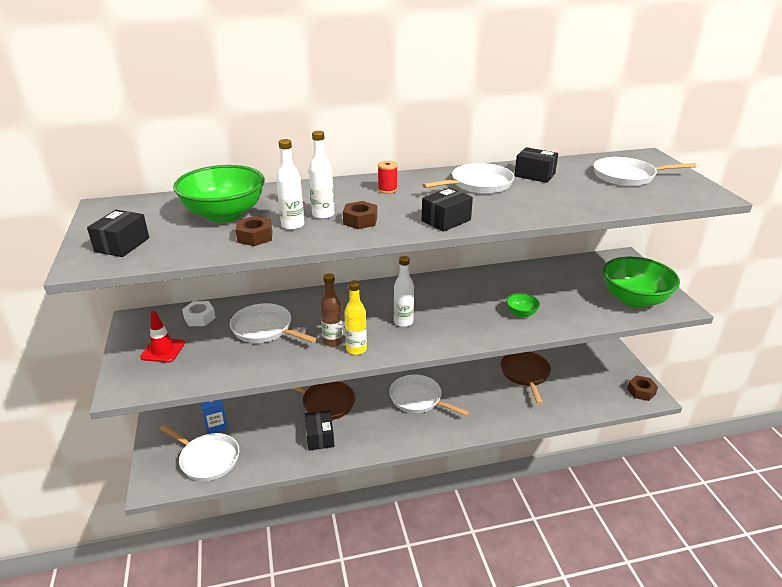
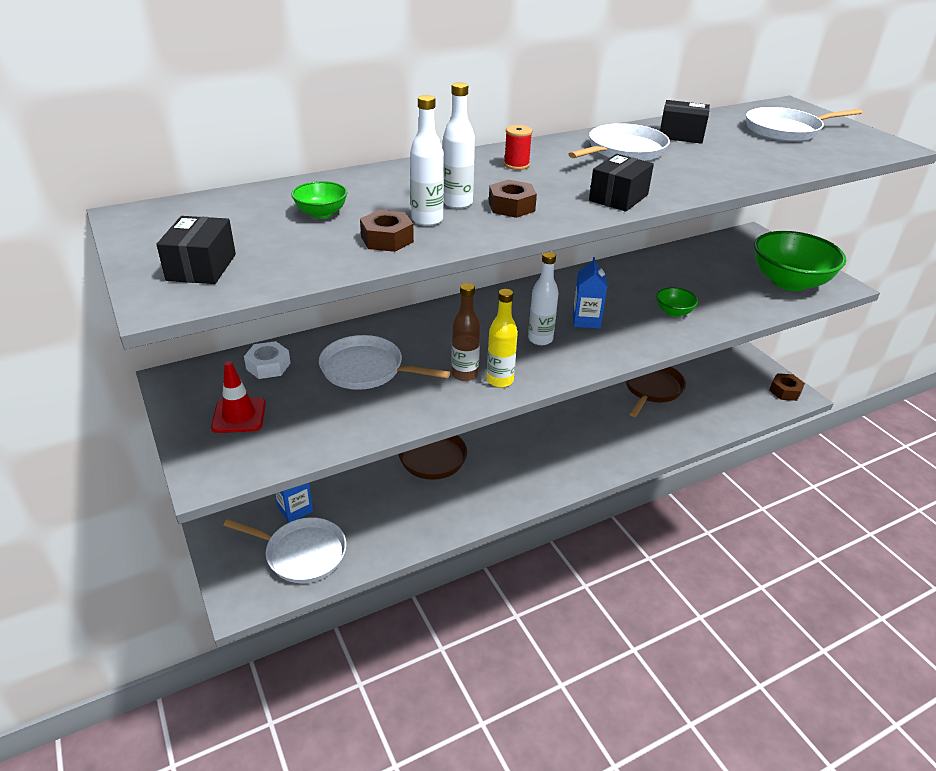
camera: 15 degrees left, 5 degrees up
green bowl [173,165,265,223] -> green bowl [291,181,348,218], size x0.45
black box [305,410,334,451] -> none
white pan [389,375,469,416] -> none
brown pan [501,352,551,404] -> brown pan turned 45 degrees clockwise [626,367,686,417]
none -> blue carton [573,257,607,328]

